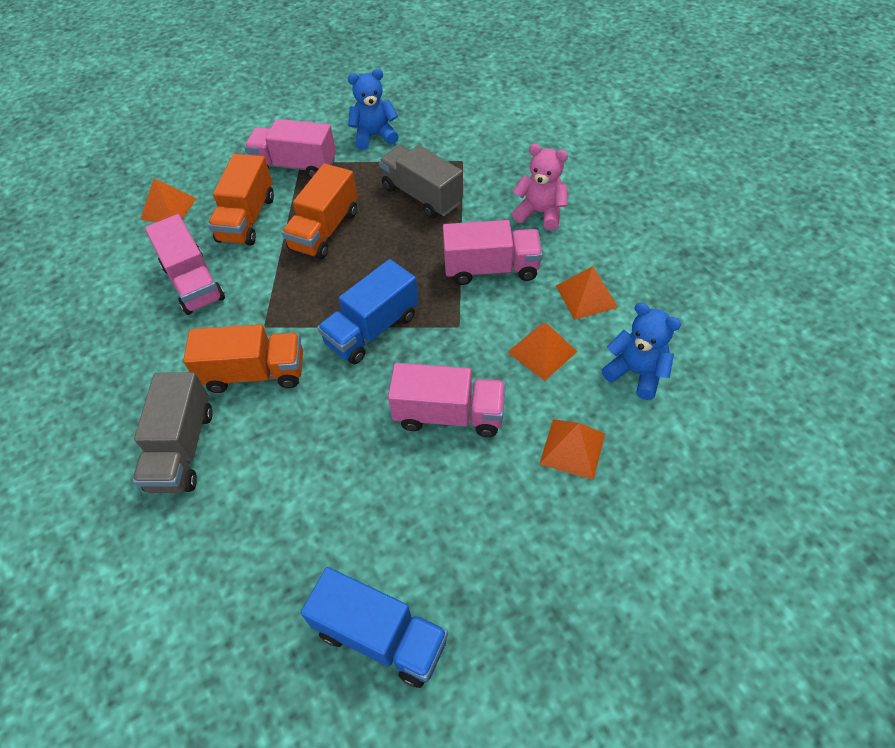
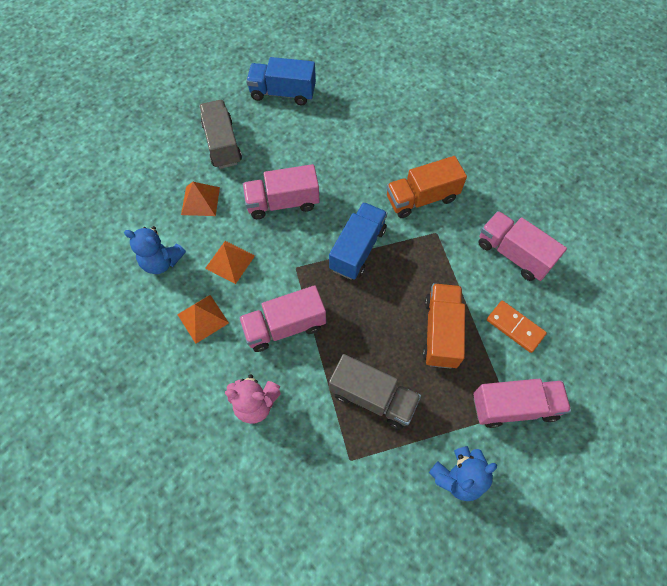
camera: 160 degrees right, 10 degrees up
grey truck [133,372,213,493] -> grey truck moved to [199,100,242,169]
orange pyramid [140,178,197,222] -> none
orange truck [208,154,274,246] -> orange domino [487,301,547,353]

